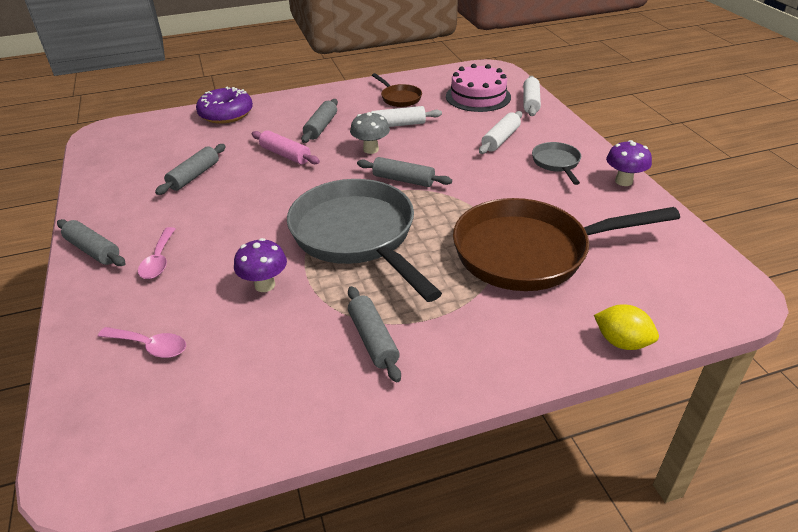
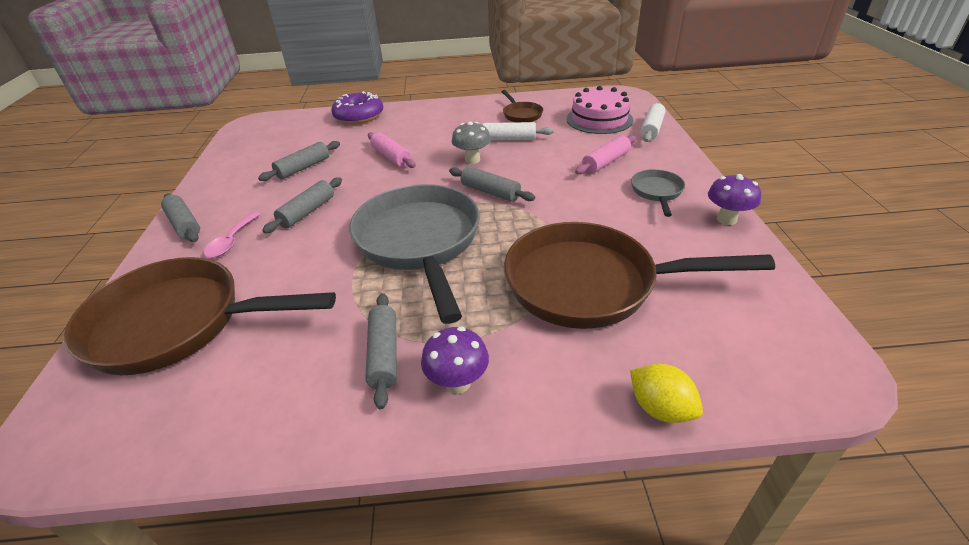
camera: 15 degrees right, 0 degrees up
pink spoon [98,327,186,358] -> brown pan [64,257,336,375]
purple mushroom [234,238,287,292] -> purple mushroom moved to [421,327,489,394]
grey rolling pin [301,99,338,143] -> grey rolling pin moved to [262,177,342,233]
white rolling pin [479,111,522,154] -> pink rolling pin [575,135,636,174]

